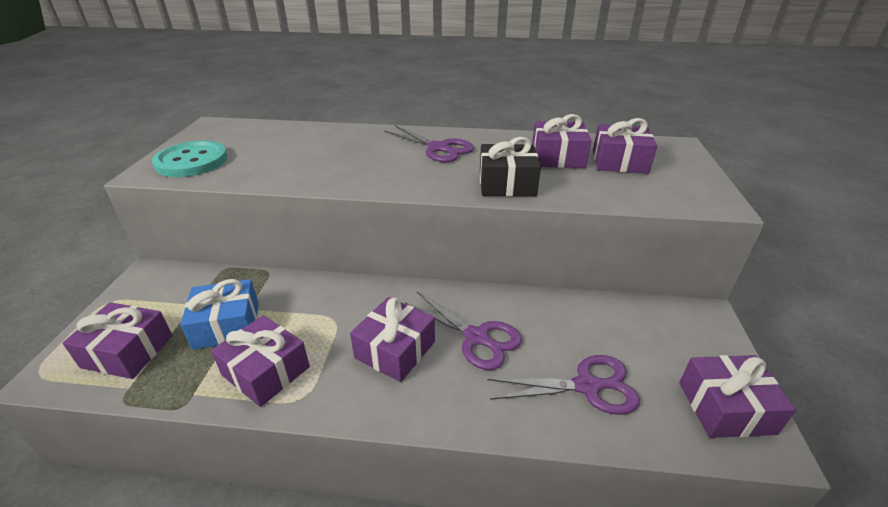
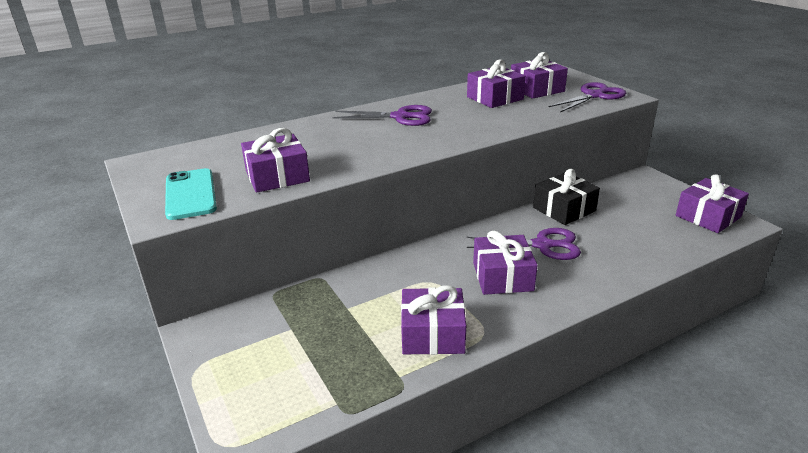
camera: 35 degrees left, 5 degrees down
purple gift [63,302,173,379] -> purple gift moved to [241,128,310,193]
turquoise button [152,141,228,177] -> turquoise phone [165,168,217,220]
blue gift [180,279,259,350] -> none
black gift [480,137,541,196] -> black gift moved to [533,169,600,225]
purple scissors [487,355,640,415] -> purple scissors moved to [549,82,626,112]

